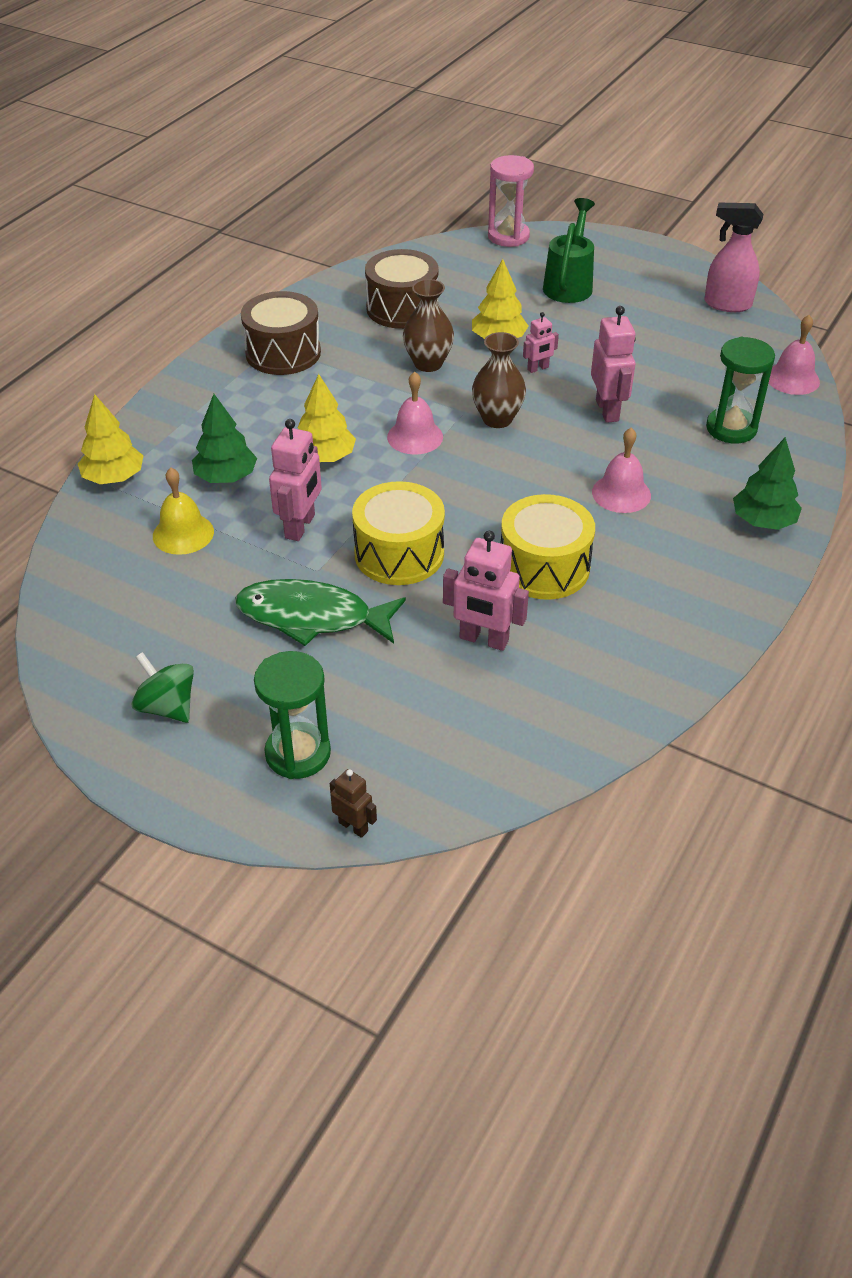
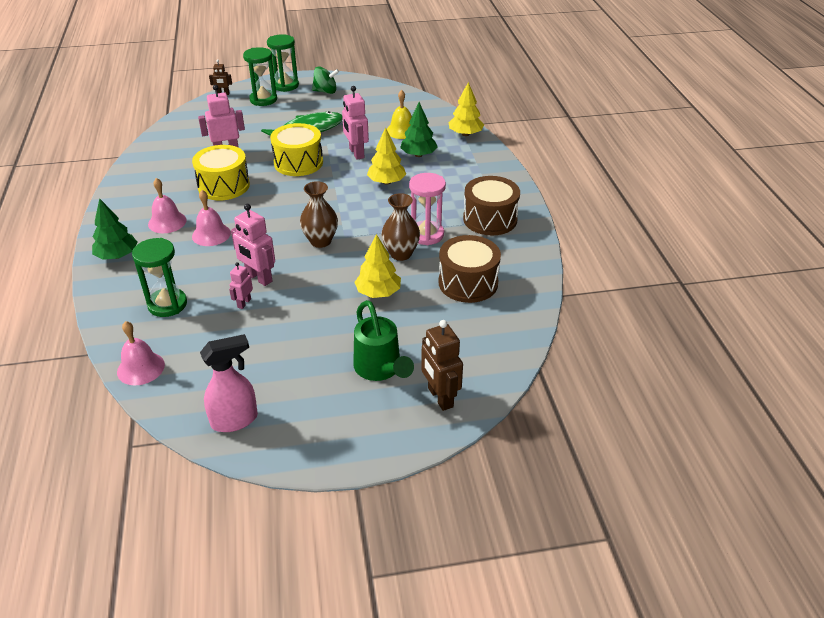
camera: 140 degrees right, 5 degrees down
pink bell [387,372,443,455] -> pink bell moved to [148,178,187,233]
pink hourglass [488,155,534,247] -> pink hourglass moved to [409,173,446,245]
pink robot [523,312,559,373] -> pink robot moved to [229,262,253,309]
none -> green hourglass [267,34,299,92]
none -> brown robot [421,320,463,411]

